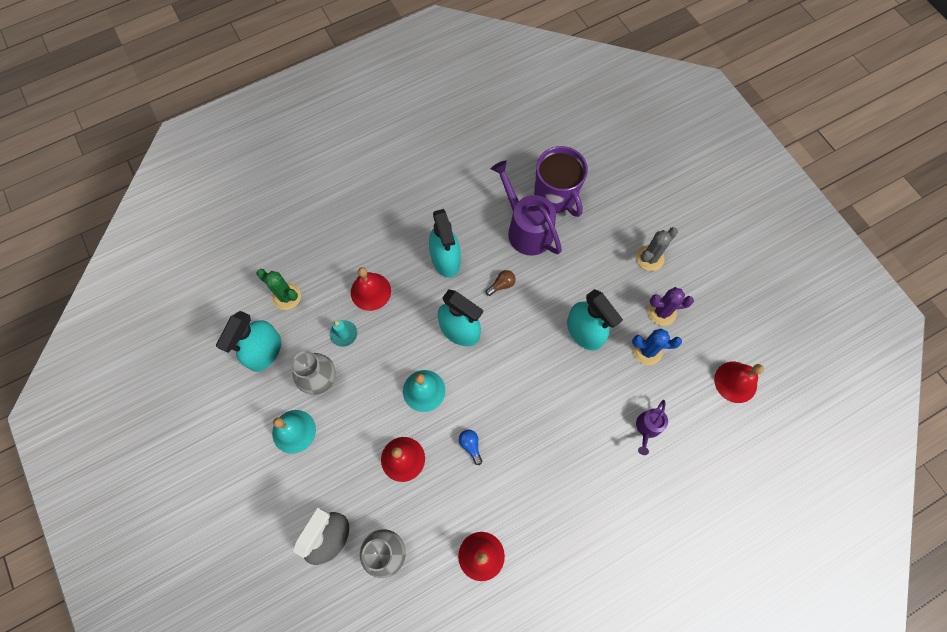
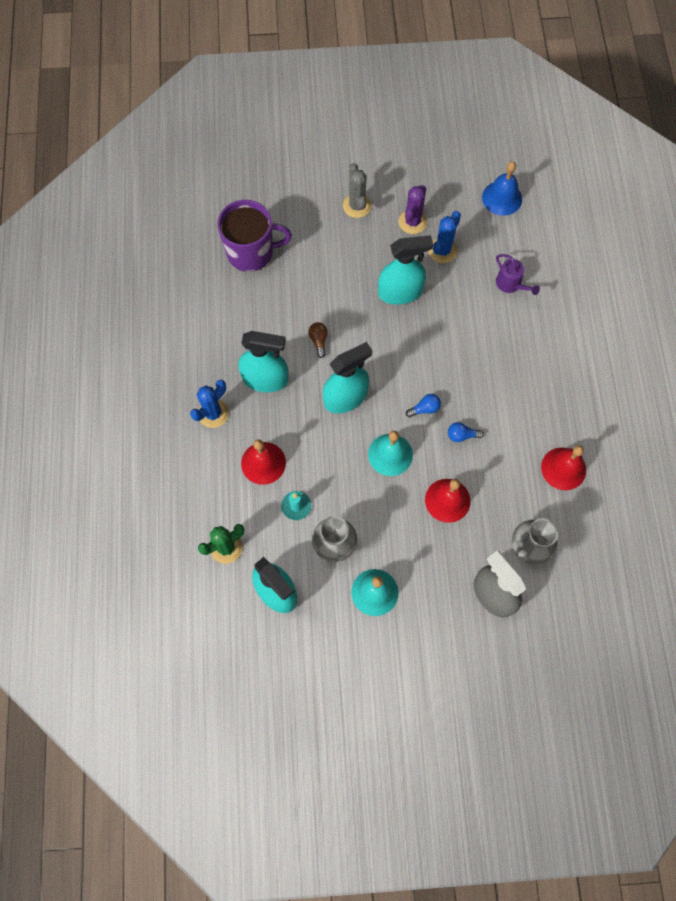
camera: 65 degrees left, 0 degrees up
purple watering can [491,160,562,256] -> none
red bell [714,362,764,403] -> blue bell [482,161,522,216]
none -> blue cactus [190,380,229,428]
none -> blue light bulb [406,394,441,418]

